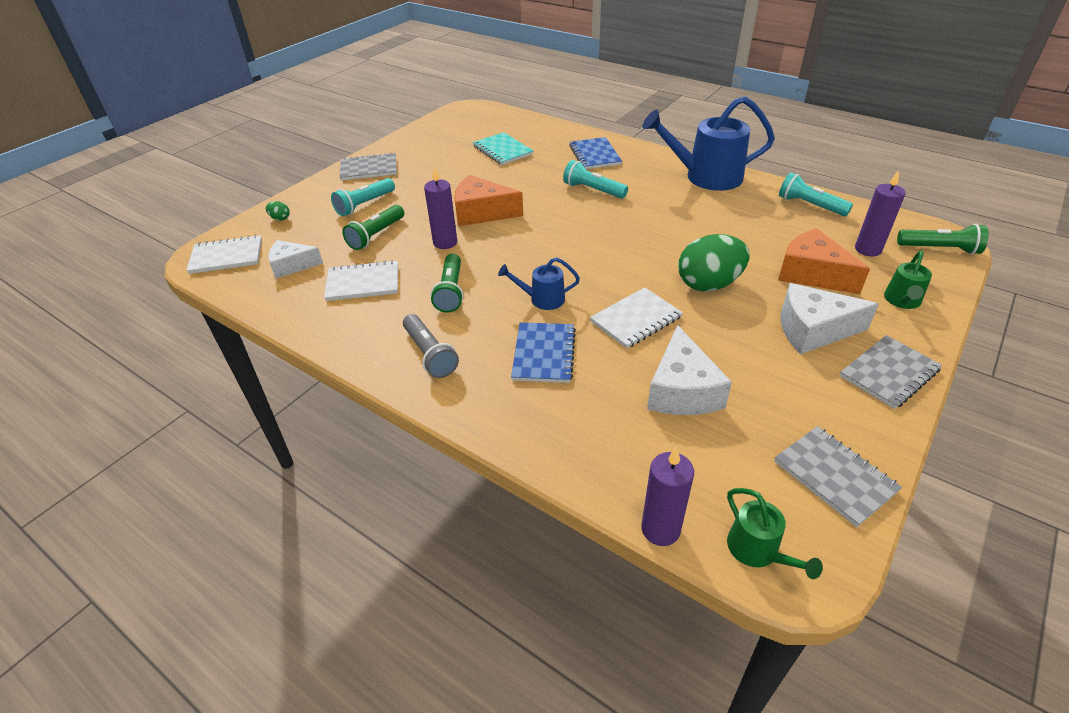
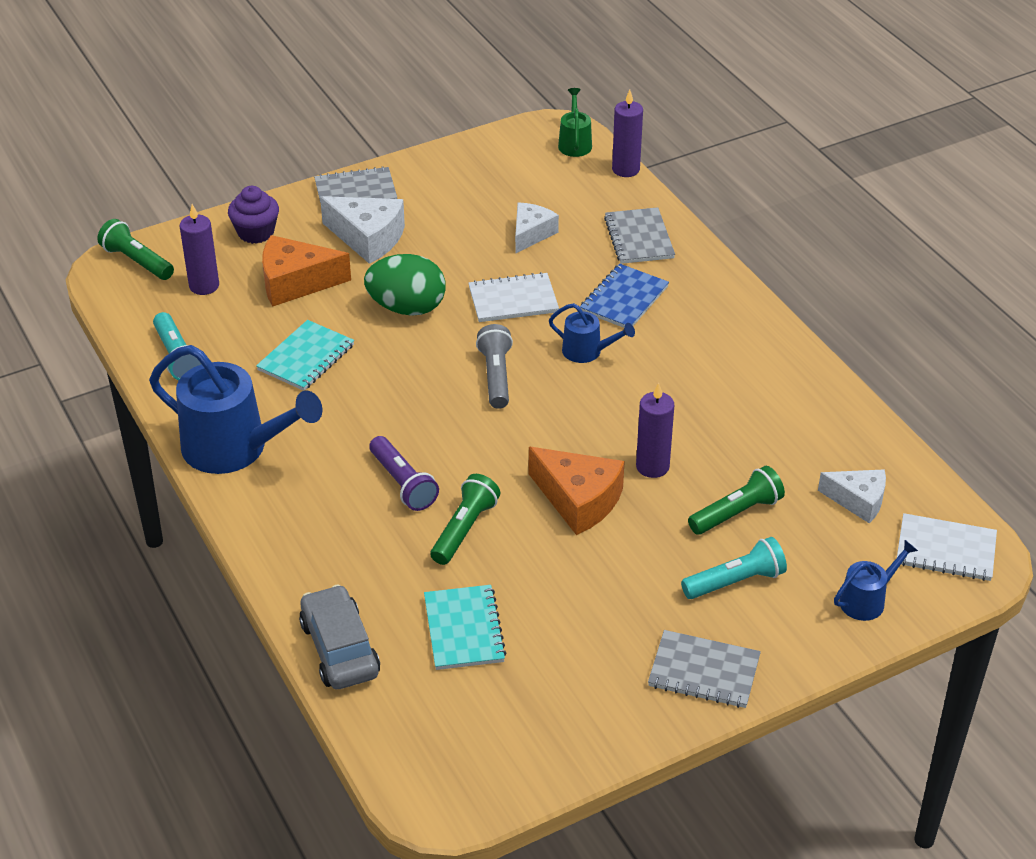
camera: 155 degrees left, 0 degrees up
green egg [266,201,290,221] -> blue watering can [834,540,918,621]
white notebook [324,260,398,301] -> none
grey flashlight [403,314,459,378] -> grey flashlight moved to [476,324,513,409]
green flashlight [431,253,463,313] -> green flashlight moved to [431,474,500,565]
turquoise flashlight [563,160,628,199] -> purple flashlight [369,436,439,511]
blue notebook [569,137,622,169] -> none
white cheese [647,325,732,415] -> white cheese [515,202,559,254], size x0.66
grey notebook [774,426,902,527] -> grey notebook moved to [604,207,675,264]
orange cheese [778,228,870,294] -> orange cheese turned 105 degrees clockwise [262,235,351,307]
green watering can [884,251,932,309] -> purple cupcake [228,186,279,244]
none -> turquoise notebook [256,320,354,391]
none -> grey car [299,585,380,689]

